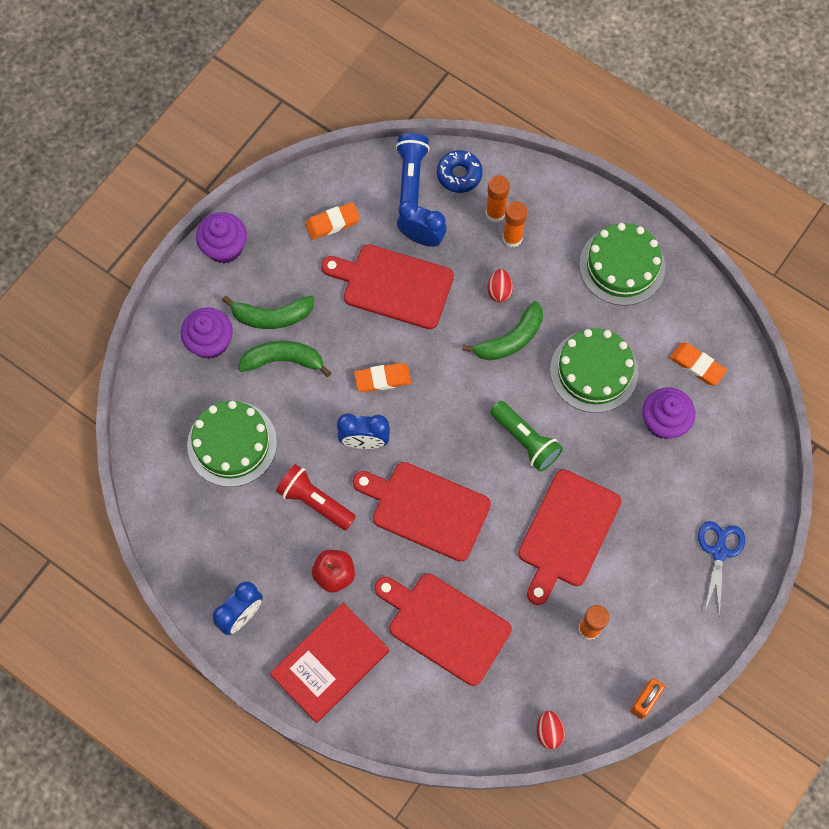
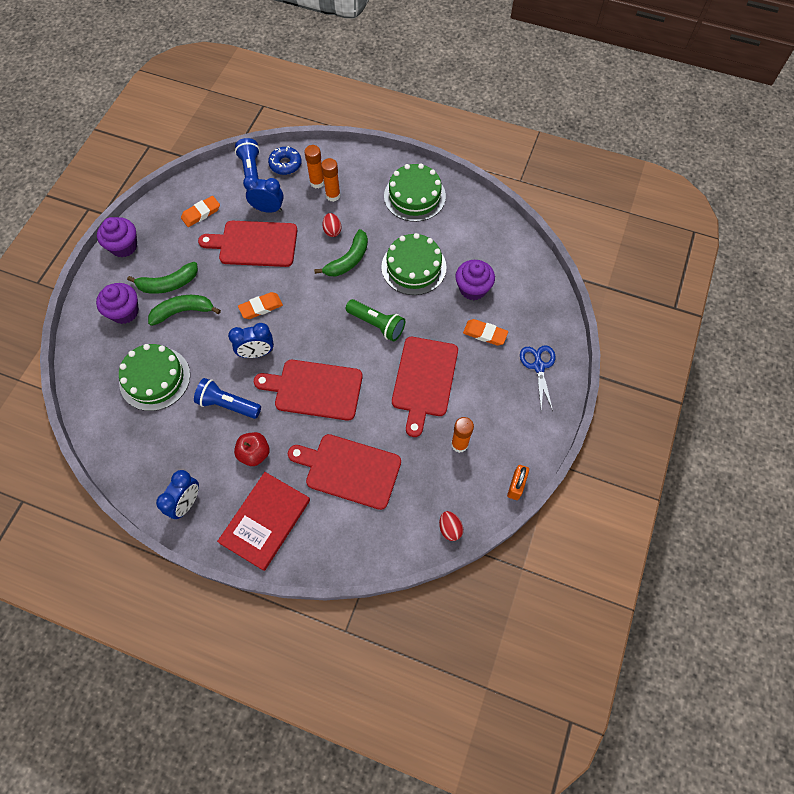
camera: 15 degrees left, 5 degrees down
red flashlight [276,464,356,530] -> blue flashlight [194,378,261,419]
orange eraser [670,343,727,386] -> orange eraser moved to [463,319,508,346]

